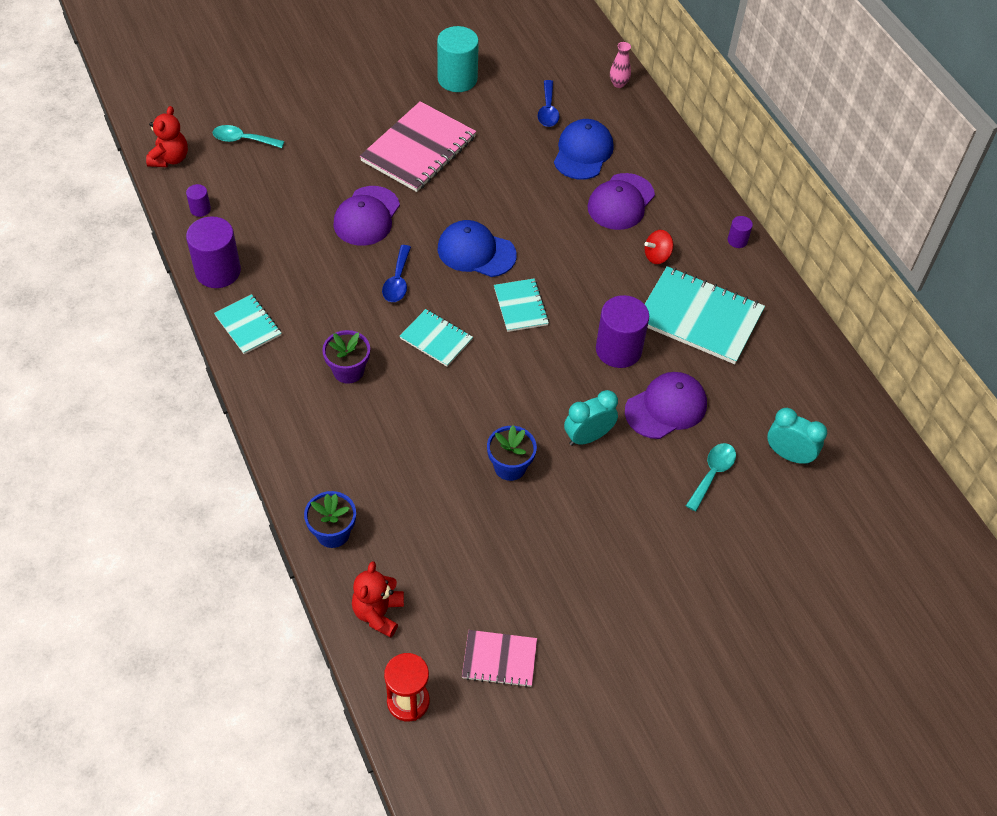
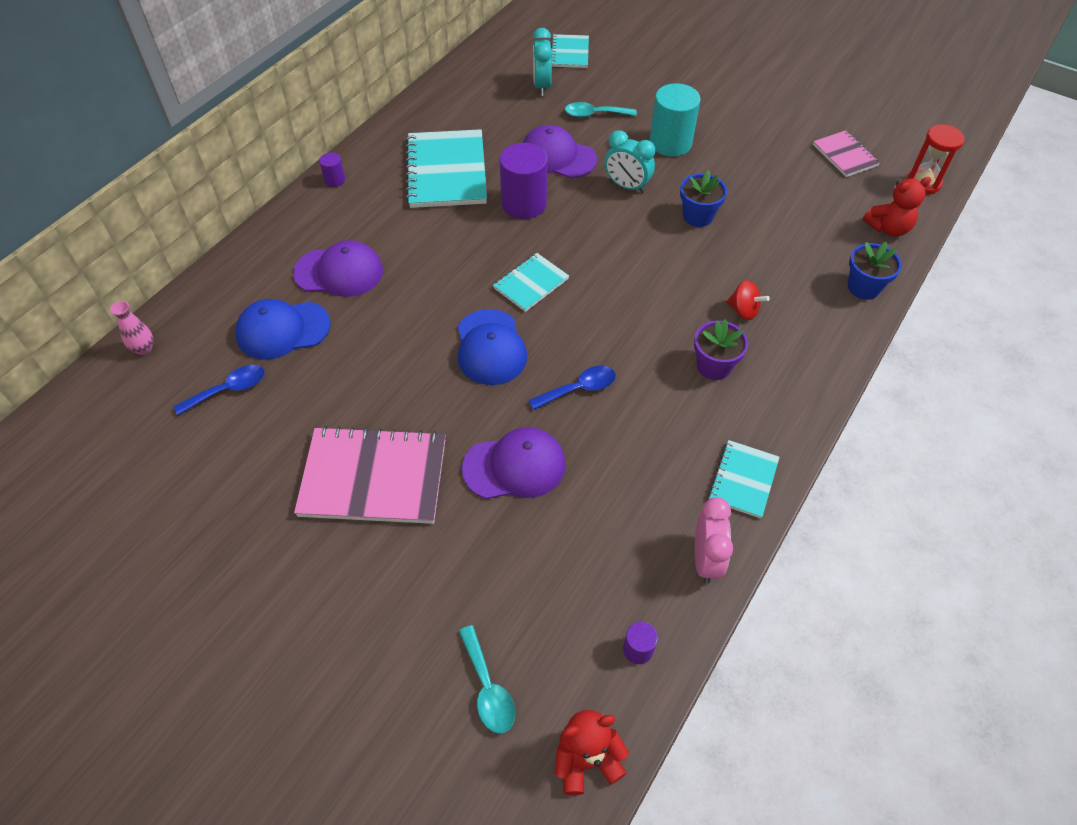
camera: 120 degrees left, 0 degrees up
purple cylinder [186,216,241,288] -> pink clock [695,497,733,584]
turquoise notebook [400,309,473,367] -> turquoise notebook moved to [551,34,589,68]
turquoise cylinder [437,26,479,92] -> turquoise cylinder moved to [649,83,701,157]
red spinning top [644,230,673,264] -> red spinning top moved to [726,280,770,320]

